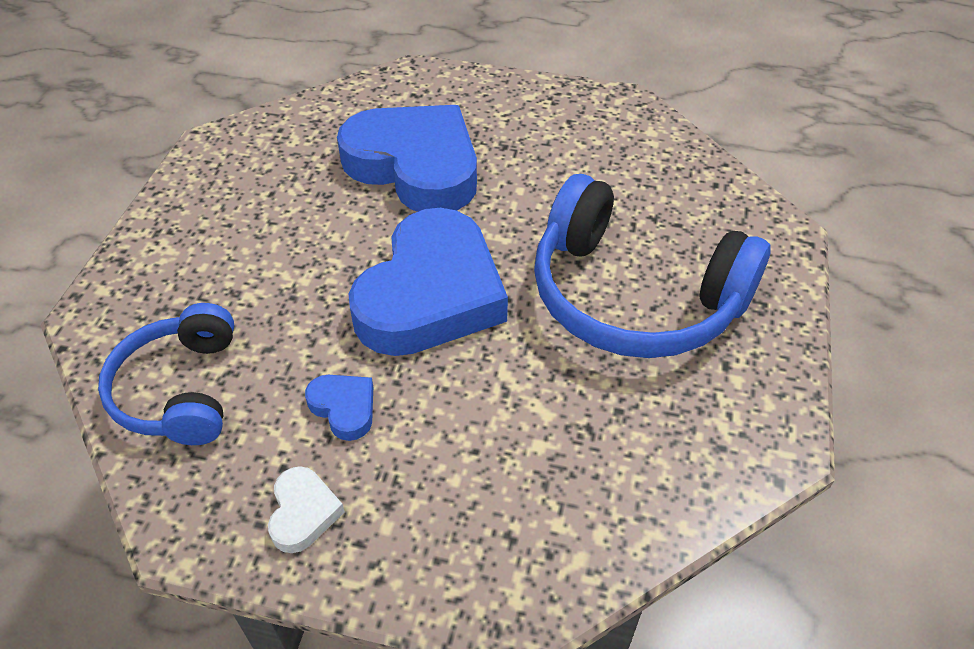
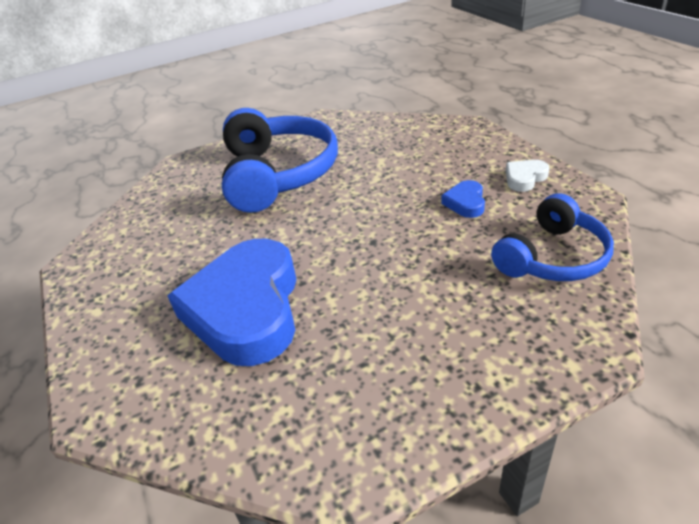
camera: 125 degrees left, 10 degrees down
blue heart [349,208,508,356] -> none

